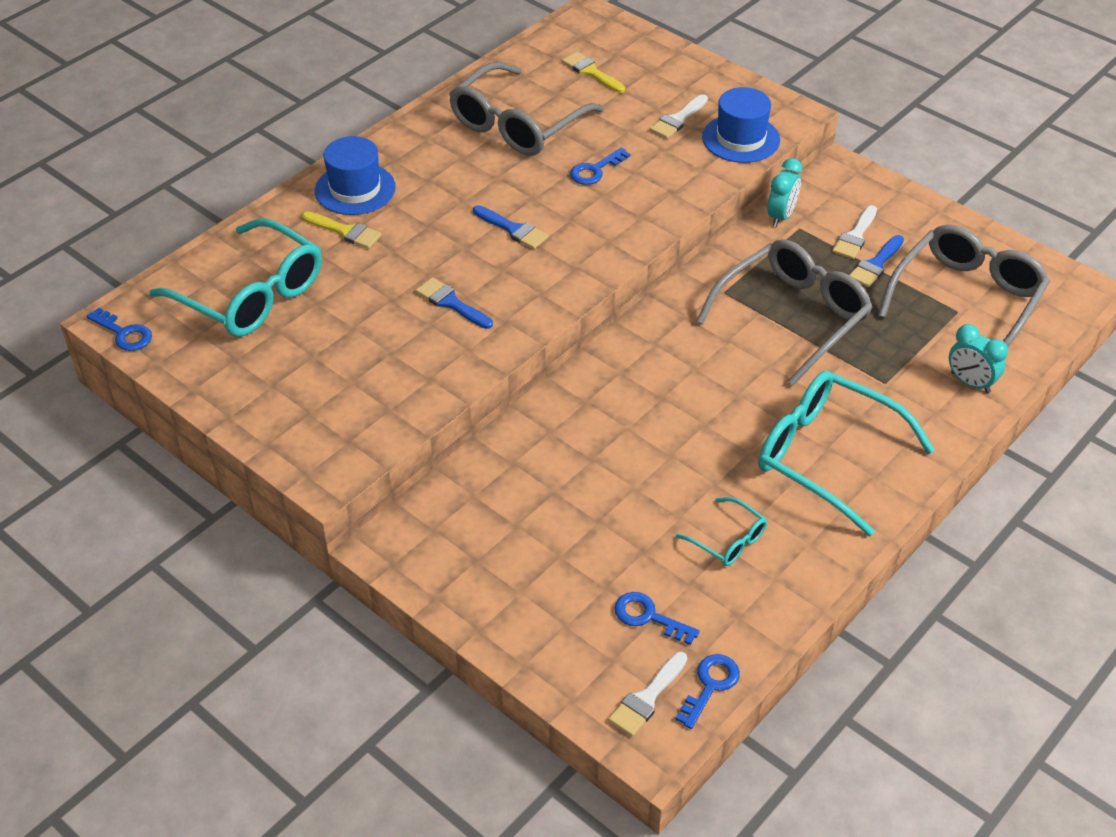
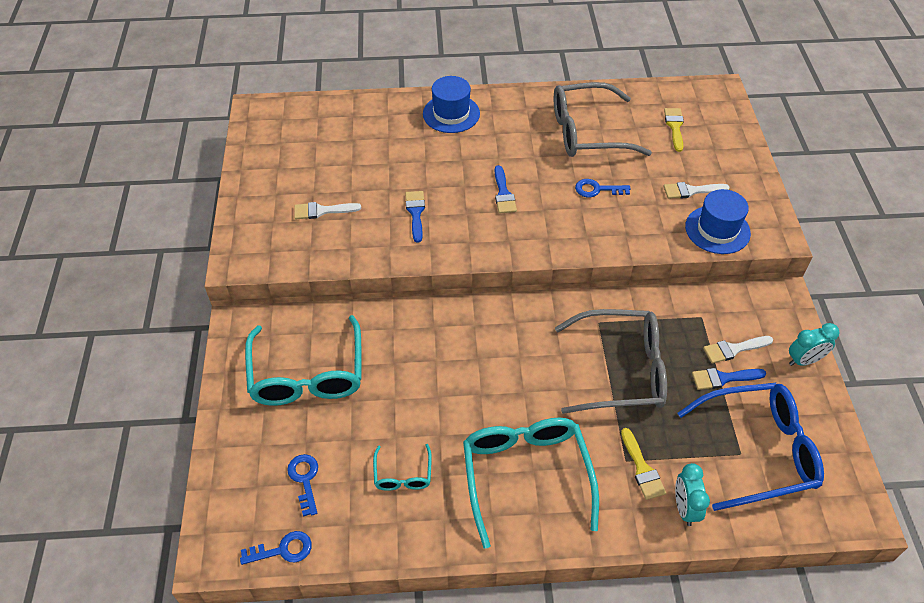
camera: 45 degrees right, 5 degrees up
blue key [86,308,152,351] -> none
turquoise glasses [149,218,322,337] -> turquoise glasses moved to [245,315,361,406]
yellow brush [302,211,382,249] -> yellow brush moved to [621,428,666,500]
white brush [608,652,687,737] -> white brush moved to [294,202,361,219]
turquoise clock [768,158,802,227] -> turquoise clock moved to [789,323,840,366]
grey glasses [878,225,1050,347] -> blue glasses [678,383,824,511]

